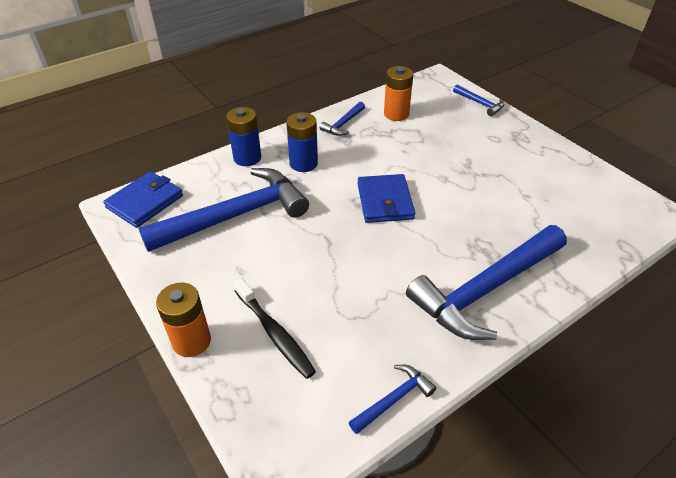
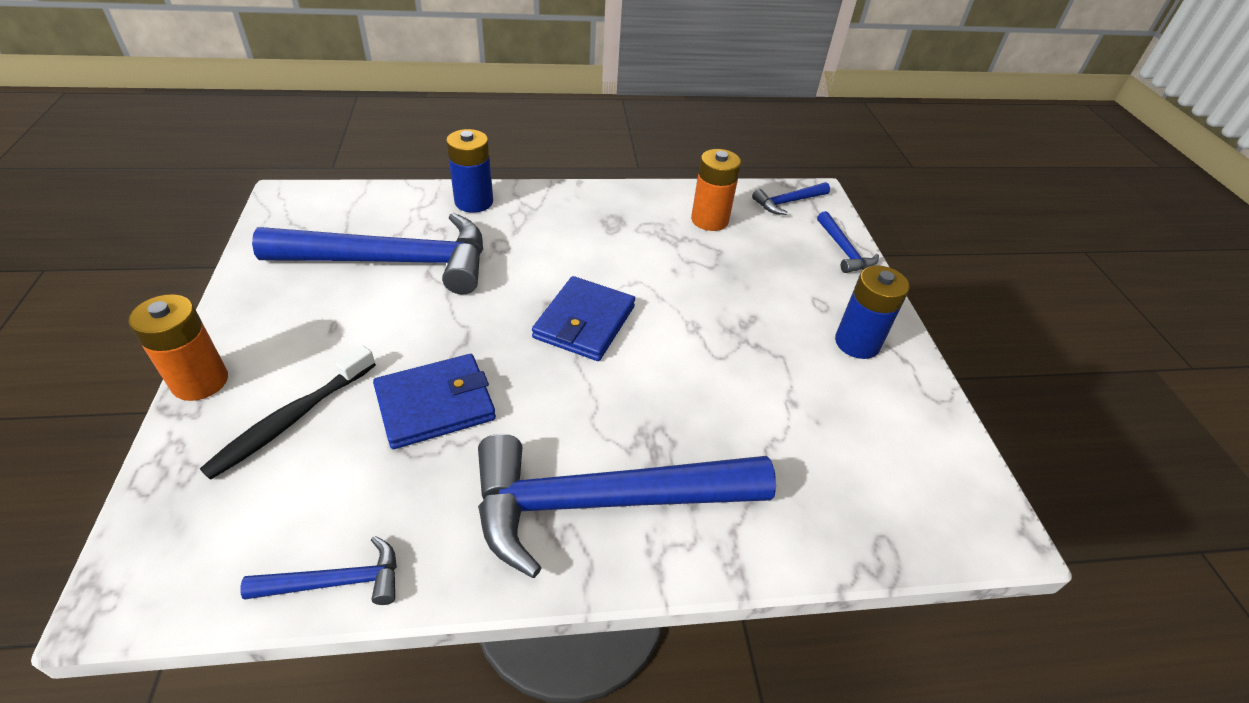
camera: 25 degrees right, 0 degrees up
blue wallet [103,171,183,228] -> blue wallet moved to [373,354,496,449]
black toothbrush [233,278,316,379] -> black toothbrush turned 45 degrees clockwise [200,346,376,480]
blue battery [286,112,318,172] -> blue battery moved to [835,265,910,359]
blue hammer [320,102,365,136] -> blue hammer moved to [752,182,830,215]

